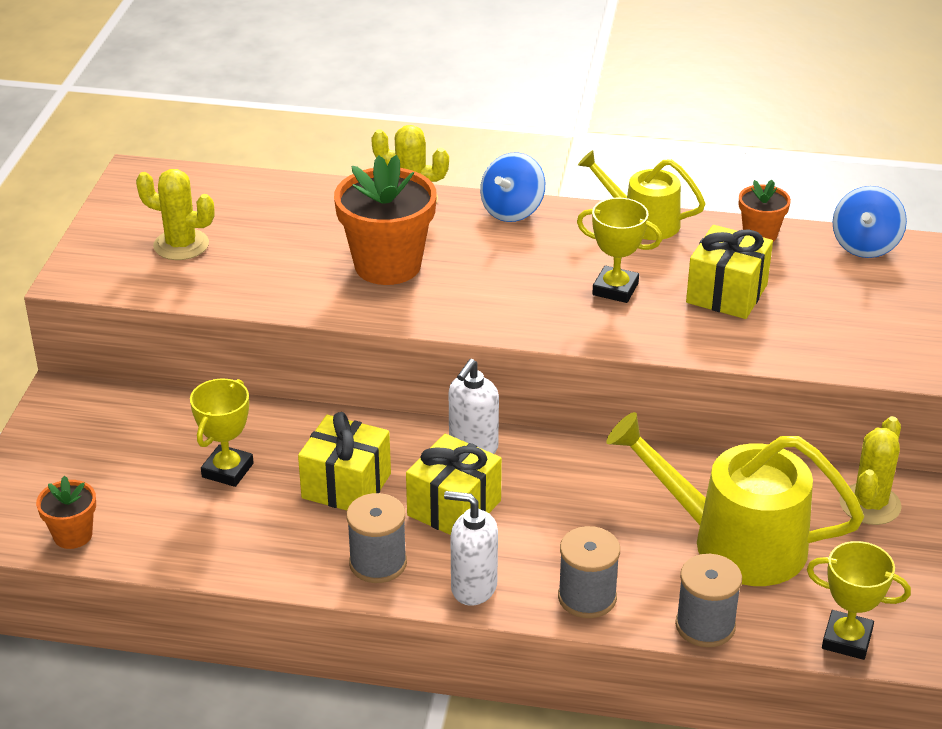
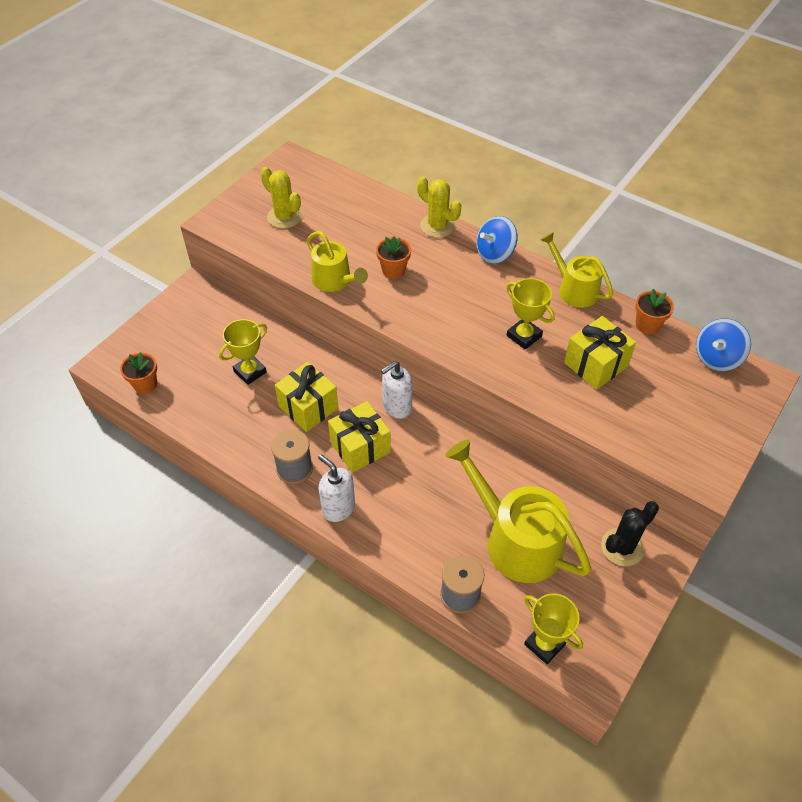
camera: 25 degrees right, 15 degrees up
orange flower pot [334,155,437,285] -> orange flower pot [376,237,411,279], size x0.52
grey spool [558,526,620,618] -> none
yellow cactus [839,416,902,525] -> black cactus [601,501,659,566]
none -> yellow watering can [307,231,368,292]

